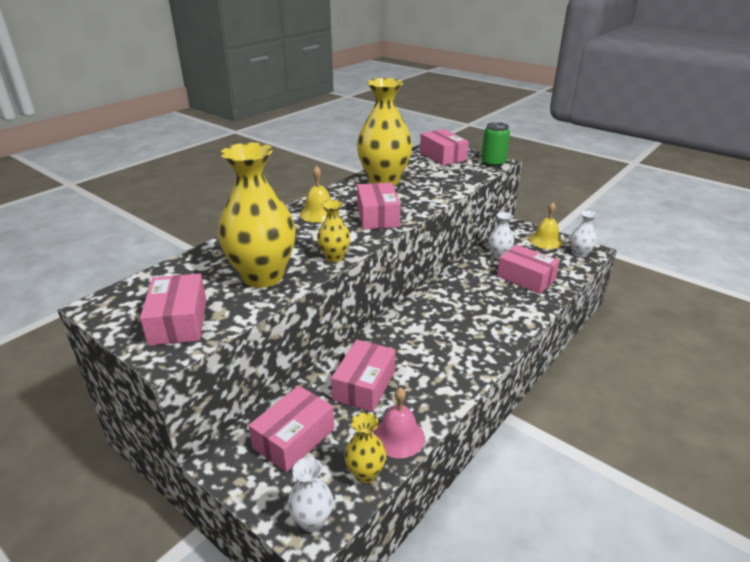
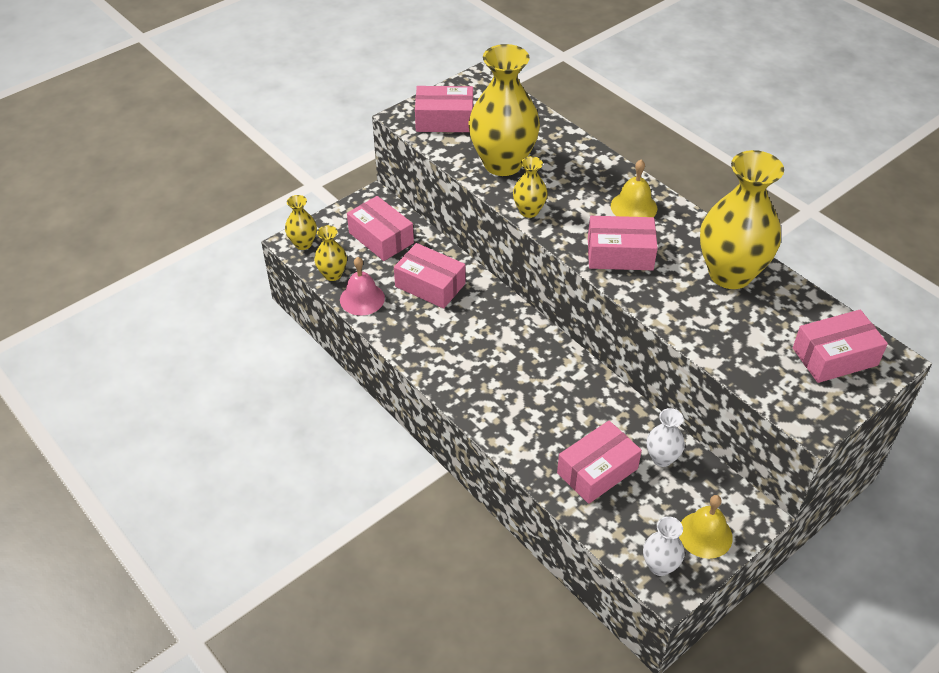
camera: 100 degrees right, 15 degrees up
white vase [288,457,333,532] -> yellow vase [285,195,317,250]
green can [481,122,510,167] -> none

